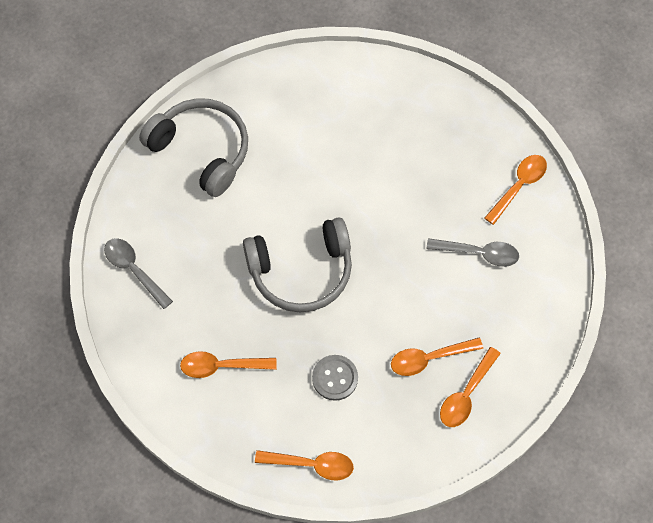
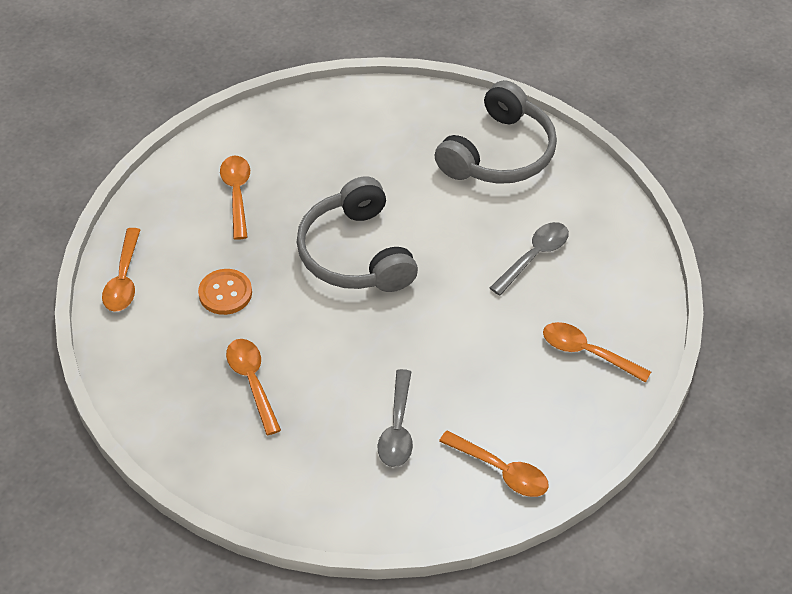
camera: 85 degrees right, 15 degrees down
grey spoon [104,238,173,309] -> grey spoon moved to [490,222,569,296]
grey button [312,355,358,401] -> orange button [198,269,252,315]
orange spoon [440,347,501,427] -> orange spoon moved to [543,322,651,383]

